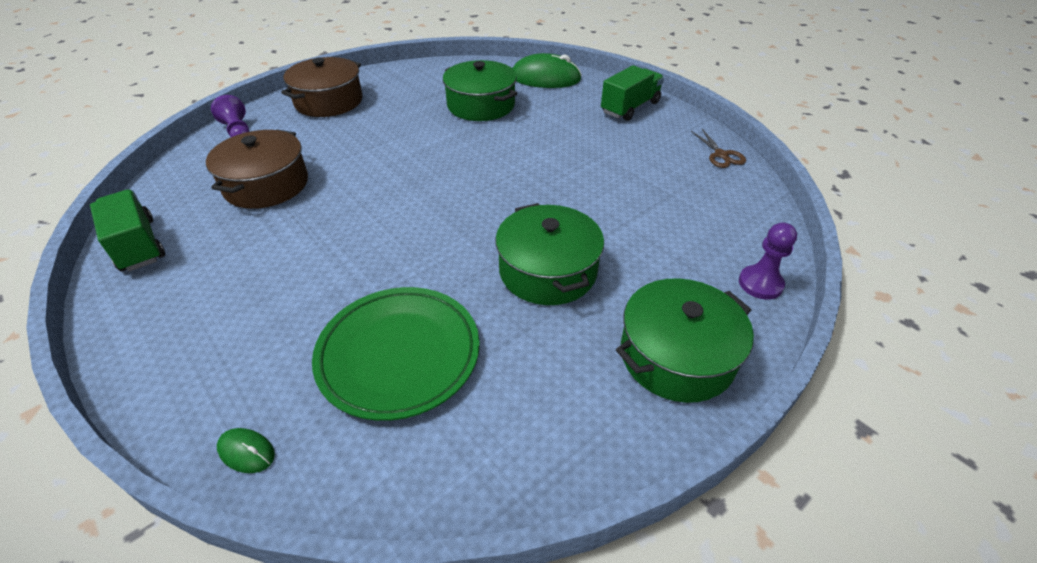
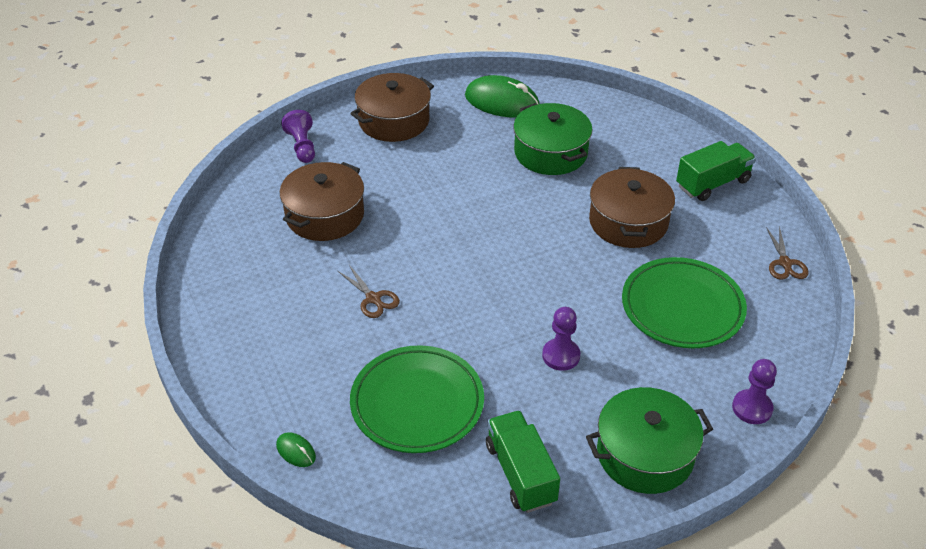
camera: 15 degrees right, 0 degrees up
green truck [90,189,165,271] -> green truck moved to [486,411,560,513]
green pot [495,203,604,305] -> purple pawn [542,307,580,371]
green mouse [512,53,582,88] -> green mouse moved to [465,75,539,118]
none -> brown scissors [338,265,400,318]
none -> brown pot [589,167,675,248]
none -> green plate [622,257,747,348]

